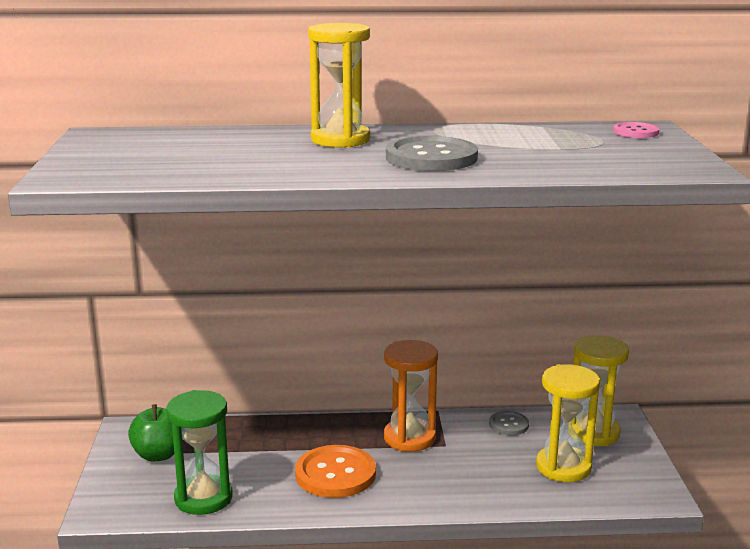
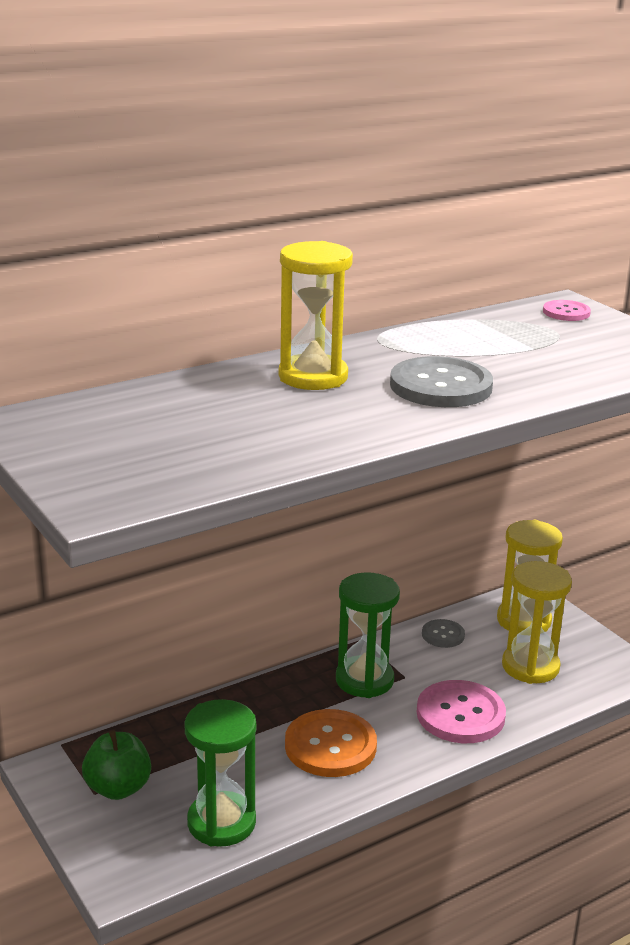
camera: 30 degrees left, 5 degrees up
orange hourglass [384,340,438,452] -> green hourglass [336,572,400,698]
none -> pink button [417,680,506,743]

